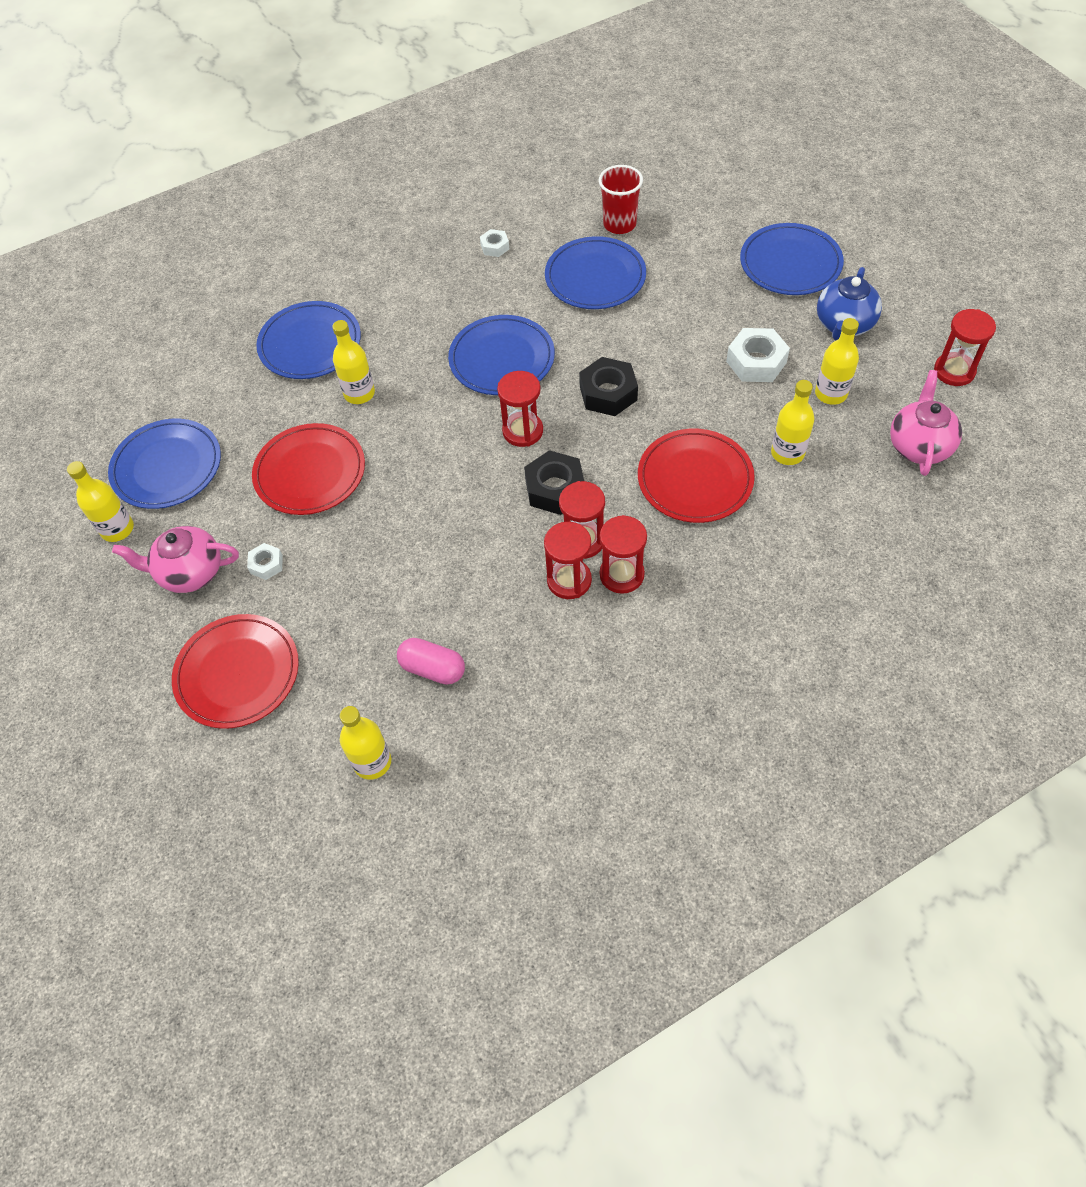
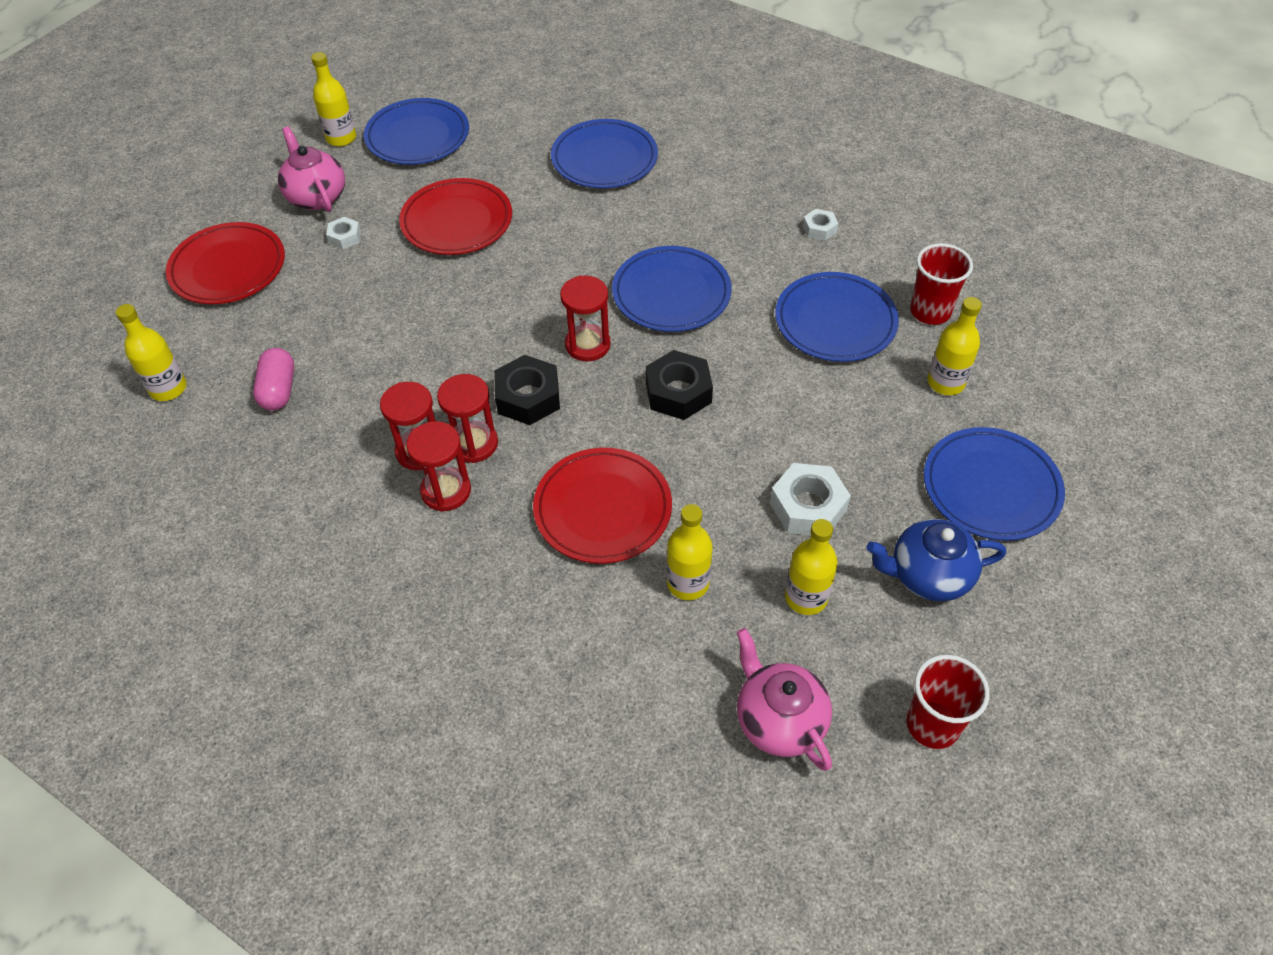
camera: 60 degrees right, 5 degrees down
yellow bottle [332,320,375,404] -> yellow bottle moved to [928,297,982,395]
pink teapot [890,370,962,476] -> pink teapot turned 105 degrees counterclockwise [737,628,832,771]
red hourglass [934,309,996,386] -> red cup [907,655,990,749]

